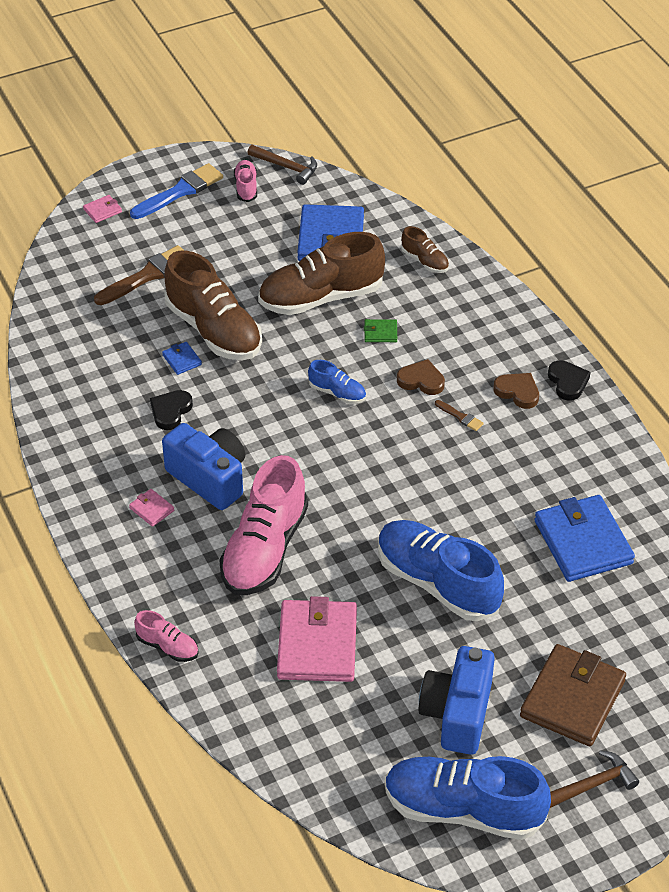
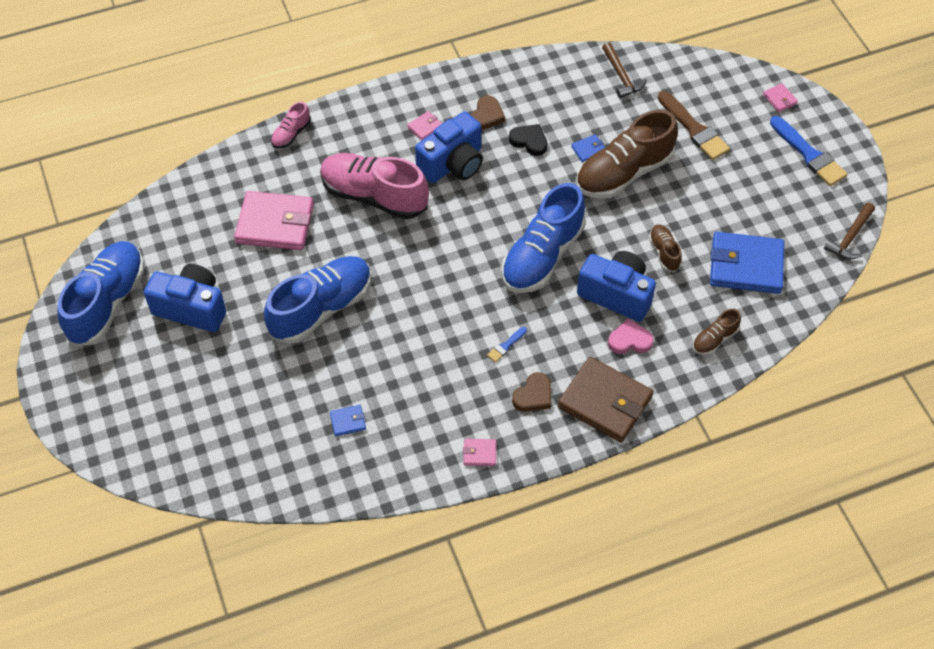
camera: 95 degrees right, 10 degrees up
pink shoe [234,160,257,202] -> none
brown shoe [258,232,385,315] -> brown shoe [649,224,682,272], size x0.47
blue shoe [308,360,366,404] -> blue shoe [501,183,585,293], size x2.15
green wallet [364,319,397,342] -> blue camera [577,251,656,322]
brown heart [397,359,445,395] -> brown heart moved to [471,96,505,130]
brown brush [435,400,484,431] -> blue brush [487,327,527,362]
brown wallet [520,644,626,746] -> brown wallet moved to [558,357,653,442]
blue wallet [534,495,635,582] -> blue wallet [330,405,366,436], size x0.42
black heart [548,360,591,401] -> none
brown hammer [550,750,639,808] -> brown hammer moved to [602,42,647,98]
none -> pink wallet [463,439,496,466]
none -> pink heart [608,318,654,354]

